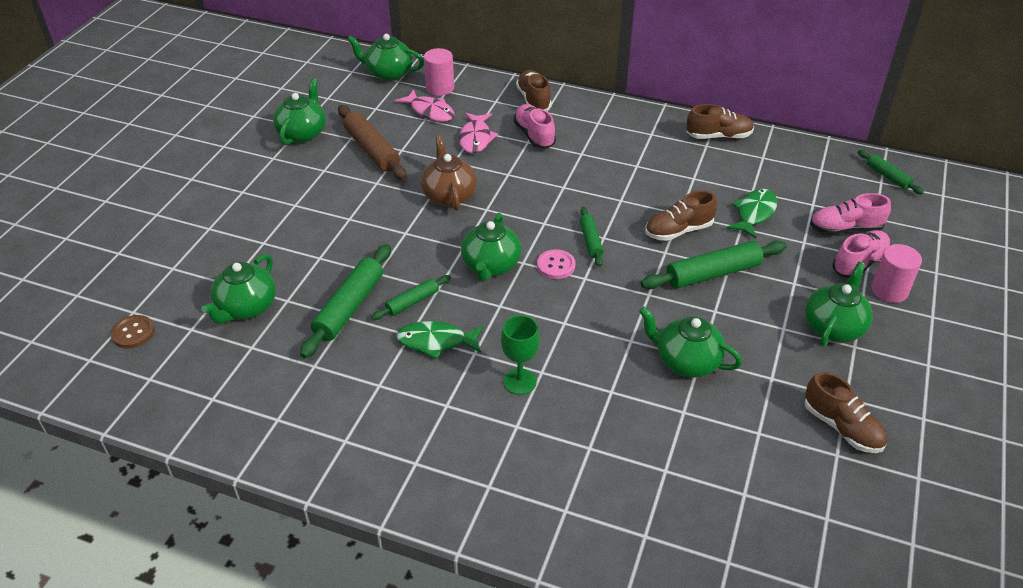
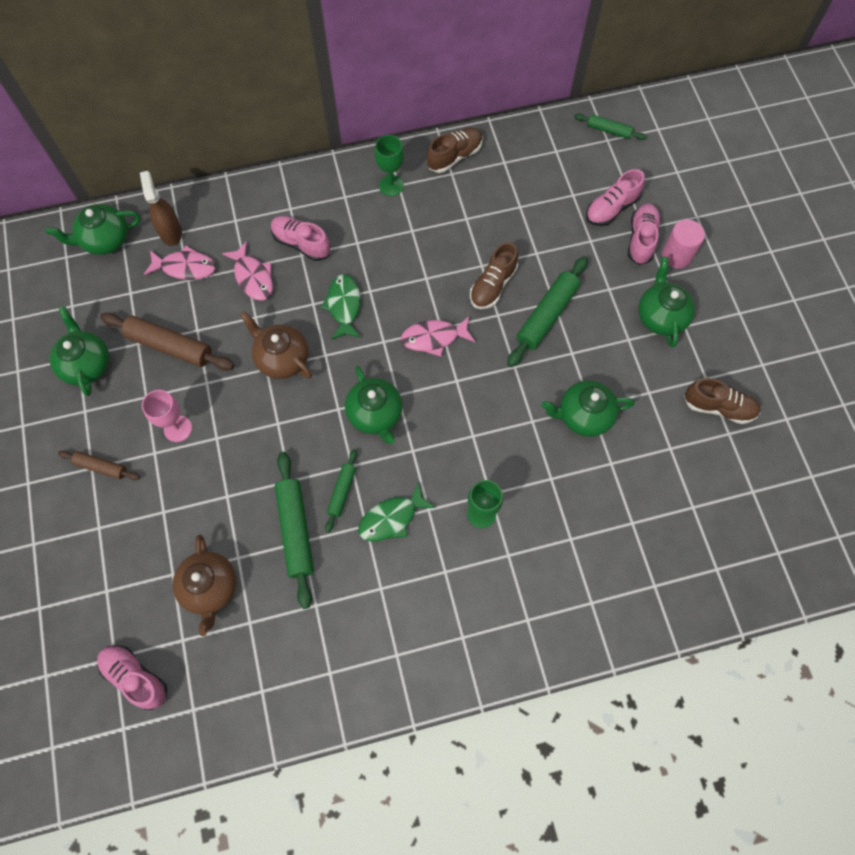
camera: 35 degrees left, 25 degrees up
brown button [111,315,155,348] -> pink shoe [97,645,167,710]
green teapot [201,254,276,324] -> brown teapot [172,535,236,636]
pink cylinder [424,48,454,96] -> brown spray bottle [140,171,182,246]
brown shoe [516,70,552,110] -> none
pink button [537,249,575,279] -> none
green rolling pin [580,207,603,267] -> pink fish [401,316,475,357]
green fish [727,189,777,239] -> green fish moved to [321,274,361,340]
none -> brown rolling pin [58,451,140,480]
none -> pink goblet [142,390,192,442]
none -> green goblet [374,135,404,196]

